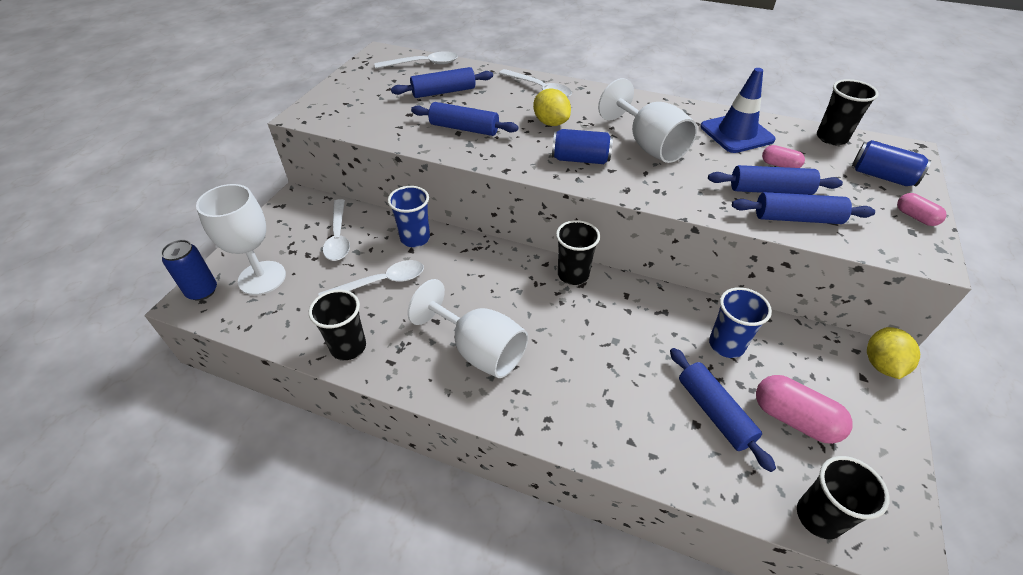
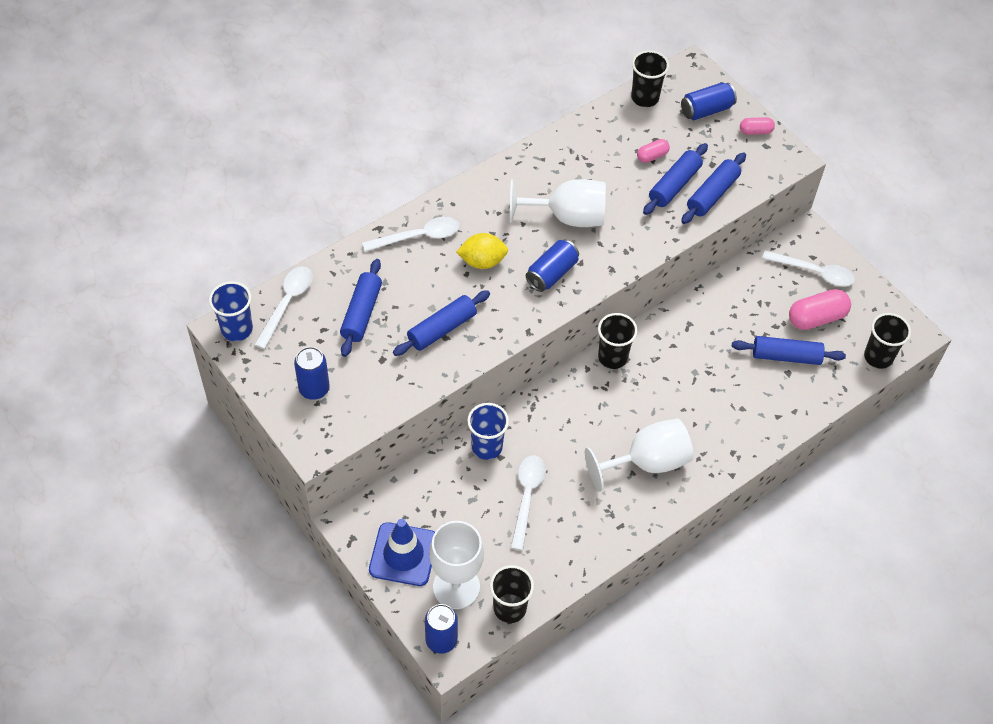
camera: 60 degrees left, 10 degrees up
black cup [309,290,366,360] -> black cup moved to [490,565,534,623]
white spoon [323,199,350,261] -> white spoon moved to [762,250,855,286]
blue traffic cone [700,68,775,153] -> blue traffic cone moved to [369,519,435,586]
blue cup [709,287,772,358] -> blue cup moved to [209,281,253,341]
yellow lemon [867,327,920,379] -> none
none -> blue can [294,347,330,400]

